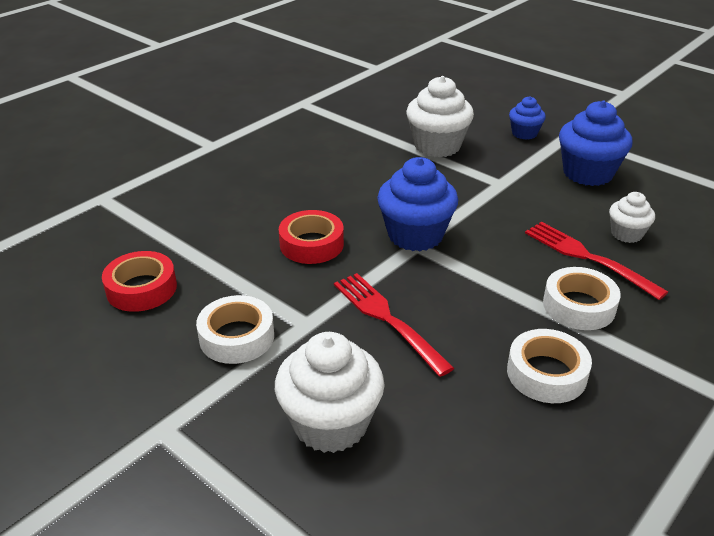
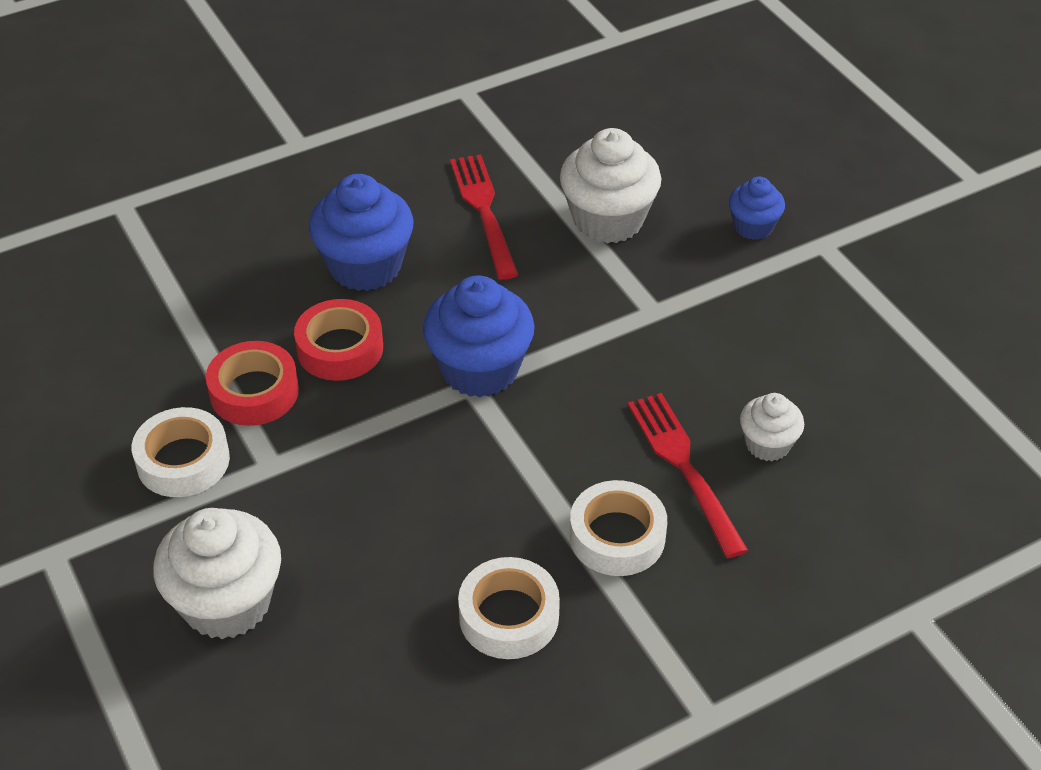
camera: 20 degrees right, 10 degrees up
red tape [102,251,177,312] -> red tape moved to [206,341,299,426]
red fork [334,273,454,377] -> red fork moved to [450,154,518,280]
blue cupcake [559,101,633,186] -> blue cupcake moved to [309,174,414,291]

